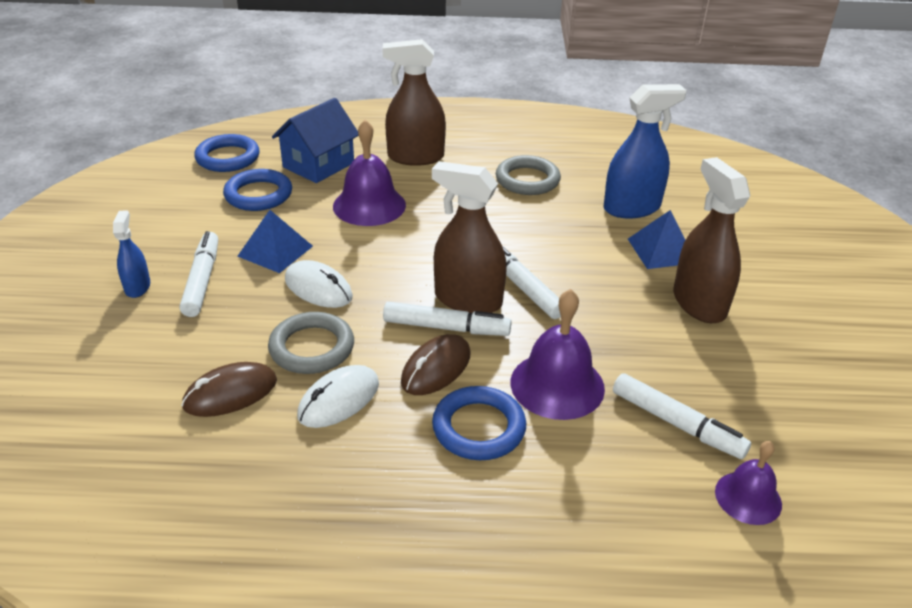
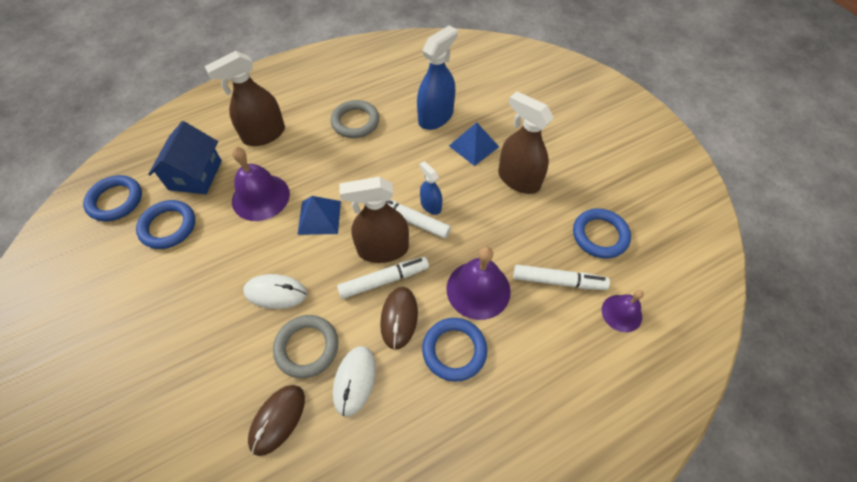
camera: 30 degrees left, 20 degrees up
blue spray bottle [113,210,150,298] -> blue spray bottle moved to [419,161,442,215]
white marker [179,231,218,317] -> none
blue pyramid [237,210,313,273] -> blue pyramid moved to [297,196,341,235]
none -> blue ring [573,208,631,259]

